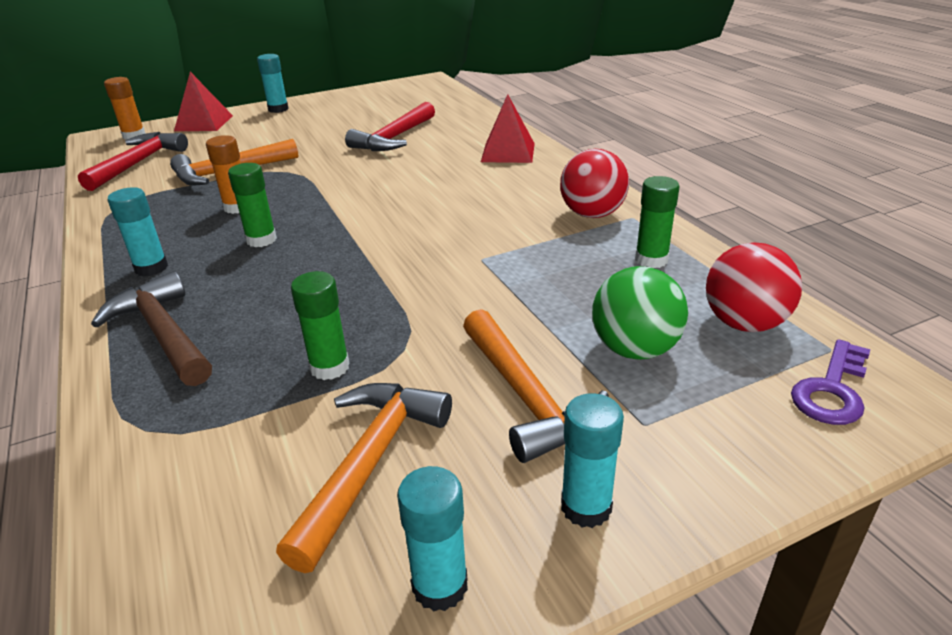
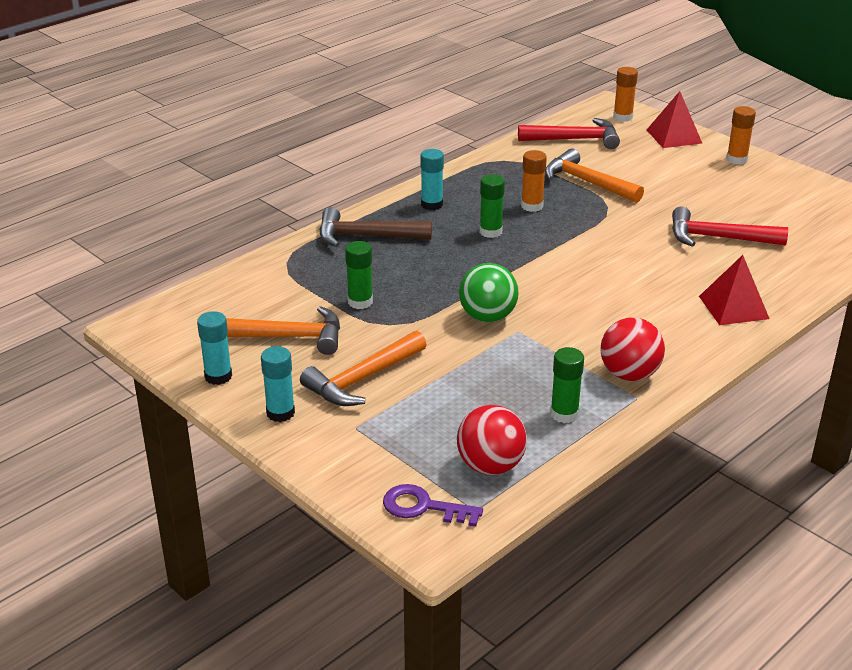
camera: 70 degrees right, 0 degrees up
brown hammer [91,271,212,386] -> brown hammer turned 120 degrees counterclockwise [319,207,432,247]
turquoise glue stick [257,54,289,113] -> orange glue stick [726,106,756,164]
green ball [592,266,688,360] -> green ball moved to [459,263,519,323]

